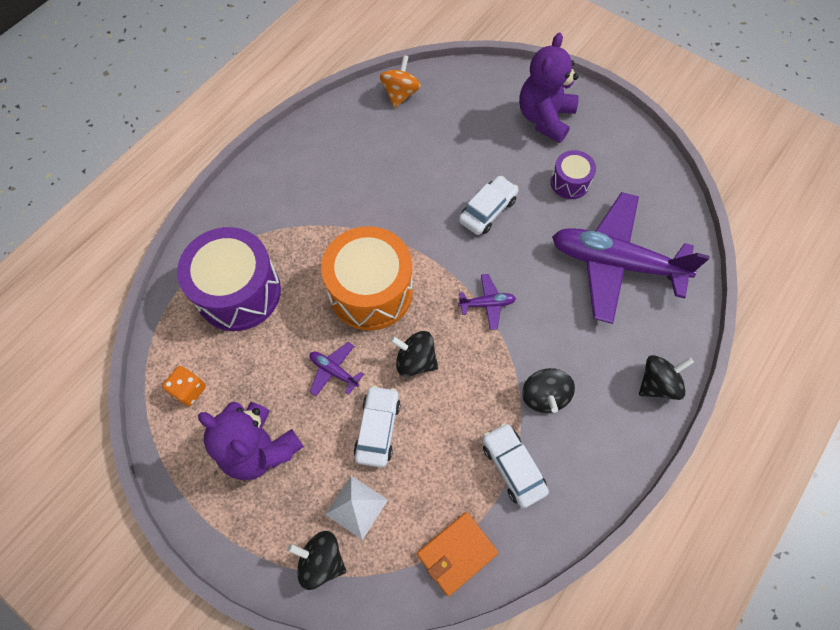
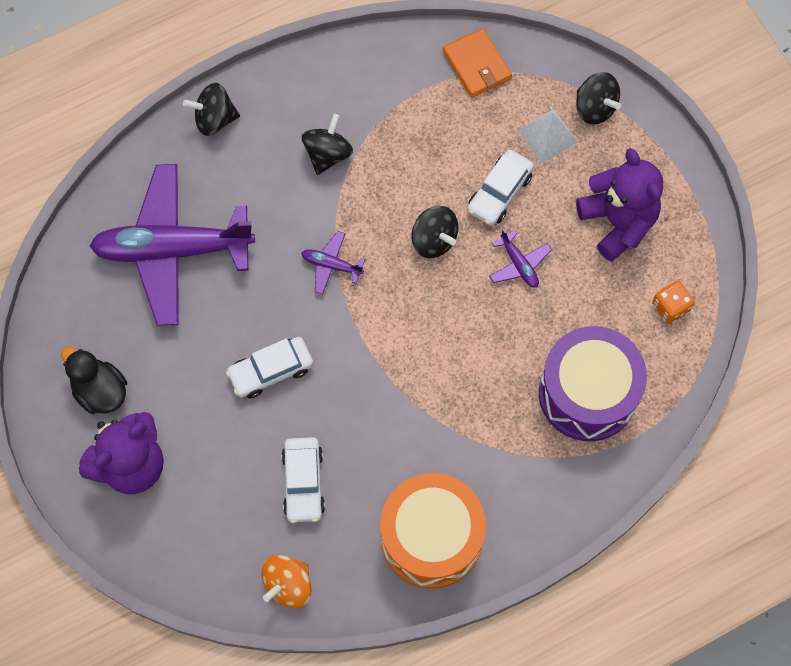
camera: 155 degrees left, 5 degrees up
orange drum [321,226,413,331] -> orange drum moved to [380,473,486,589]
orange wallet [417,512,498,596] -> orange wallet turned 75 degrees clockwise [443,28,512,98]
white car [482,423,549,508] -> white car moved to [282,437,325,523]
purple drum [550,150,596,199] -> none
purple plane [552,192,709,324] -> purple plane turned 135 degrees clockwise [90,164,255,326]
none -> black duck [61,346,127,414]

